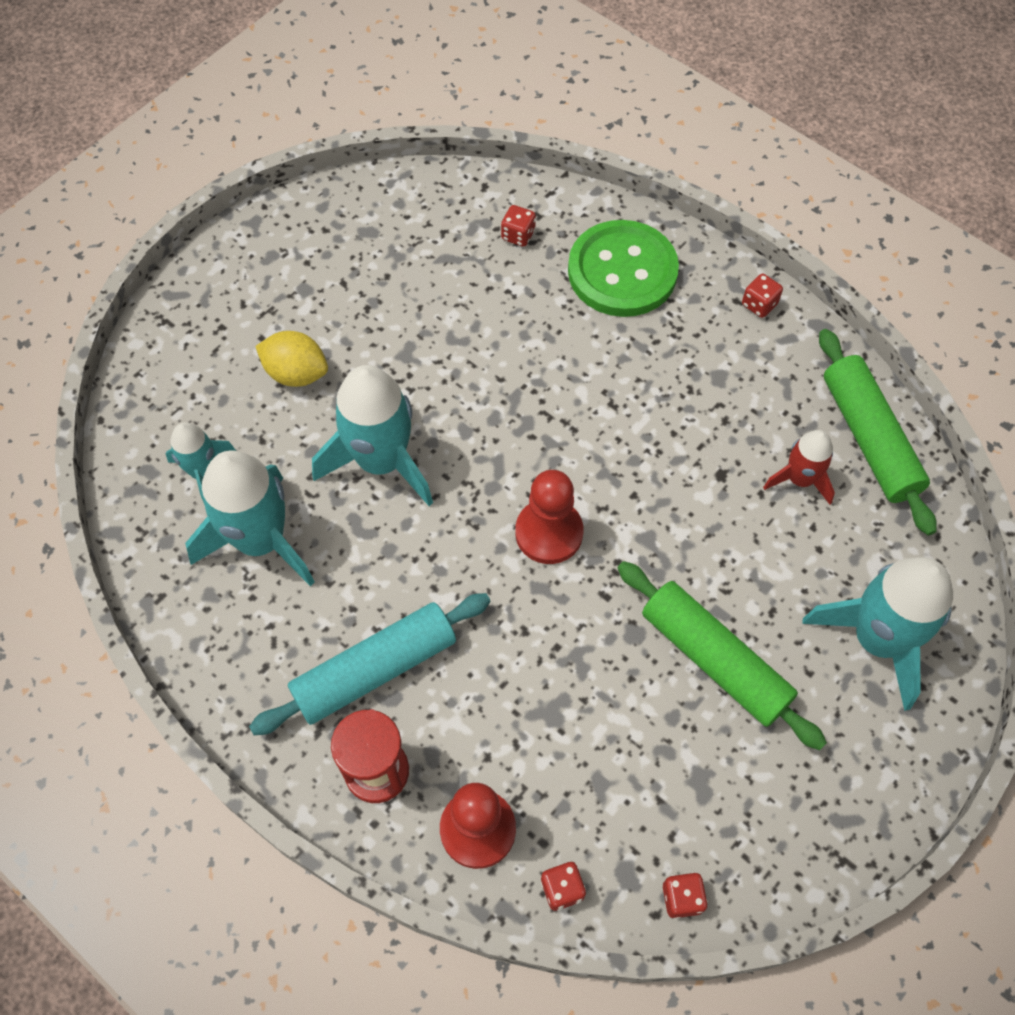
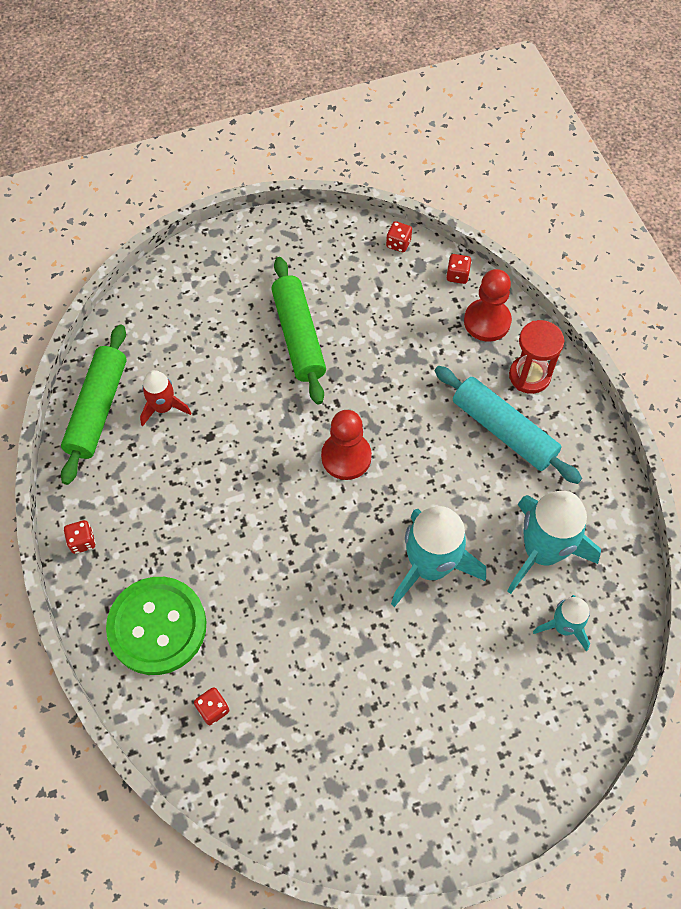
camera: 150 degrees left, 0 degrees up
turquoise rolling pin [249,593,491,735] -> turquoise rolling pin turned 45 degrees clockwise [435,366,582,484]
yellow lemon [255,331,328,387] -> none
turquoise rocket [802,557,953,711] -> none

